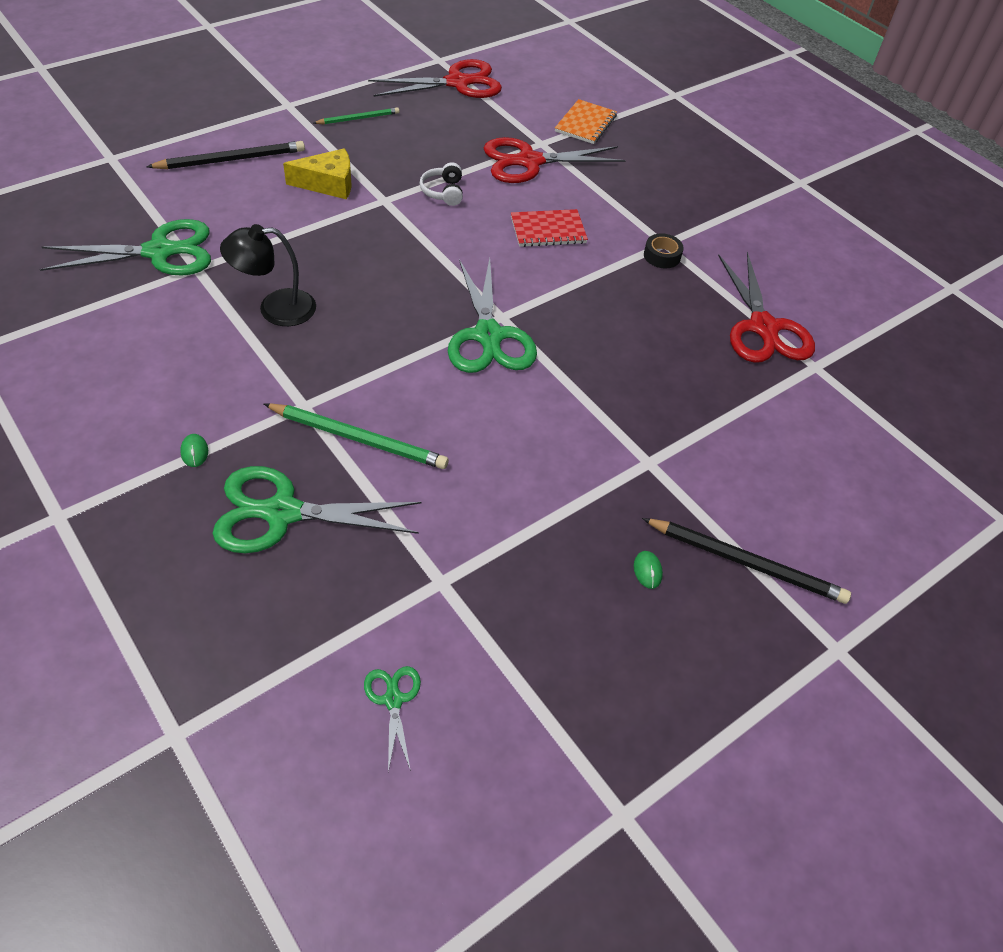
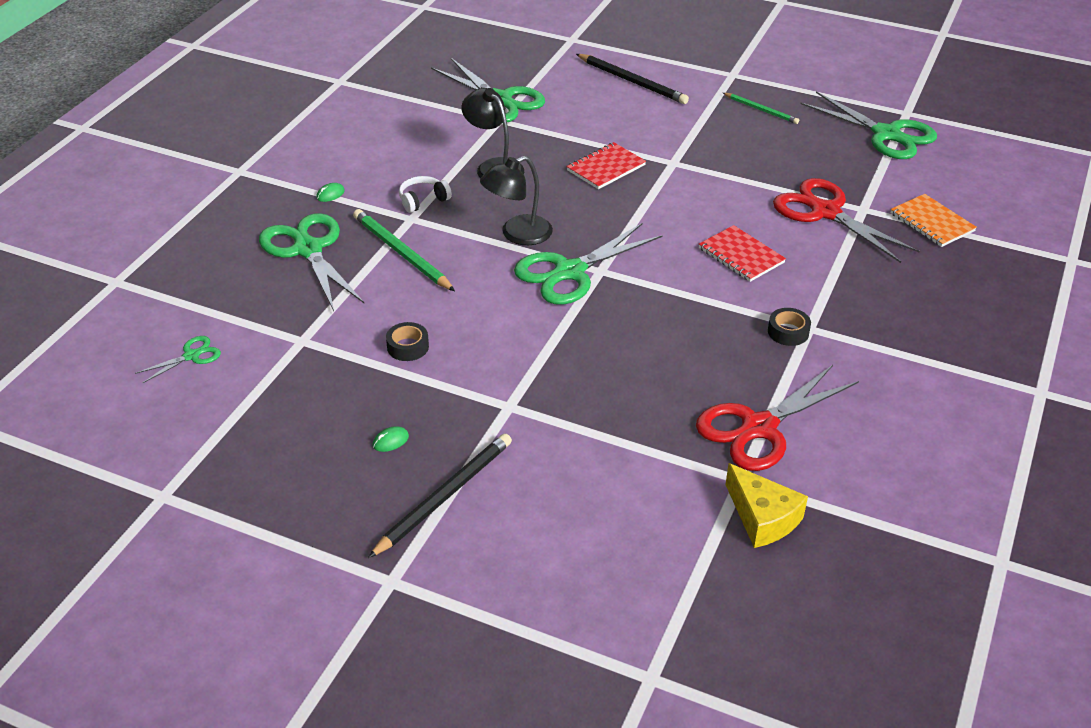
camera: 65 degrees right, 10 degrees down
green pencil [264,403,449,469] -> green pencil turned 150 degrees clockwise [353,209,455,291]
yellow cheese [283,148,351,199] -> yellow cheese moved to [725,463,808,548]
red scissors [368,59,502,98] -> green scissors [801,91,937,159]
white headphones [420,162,463,206] -> white headphones moved to [399,176,452,213]
orange notebook [555,99,617,144] -> orange notebook turned 60 degrees clockwise [890,194,977,247]
black pencil [642,518,851,604] -> black pencil turned 135 degrees counterclockwise [368,433,512,558]
none -> black tape [386,322,429,361]
none -> black lamp [480,156,553,245]
none -> red notebook [566,142,646,189]

